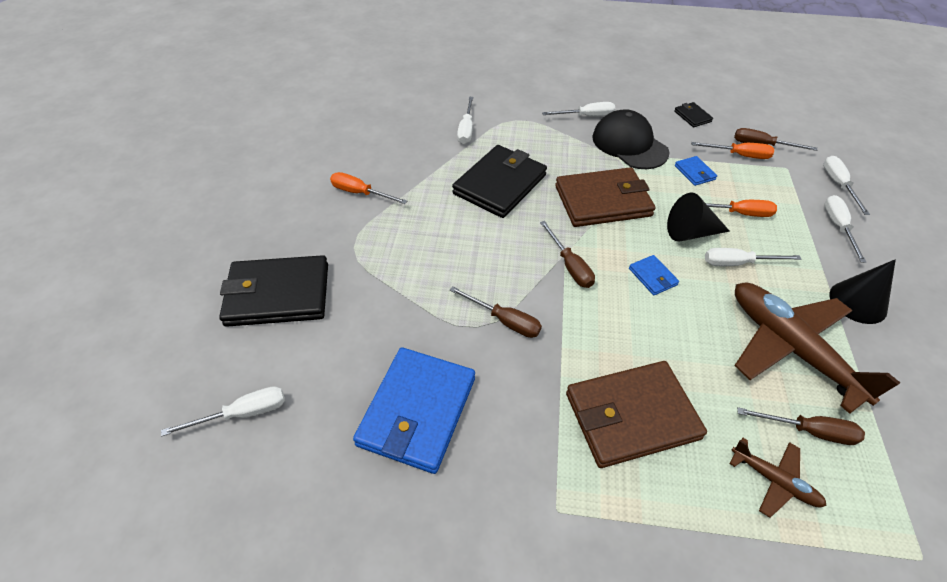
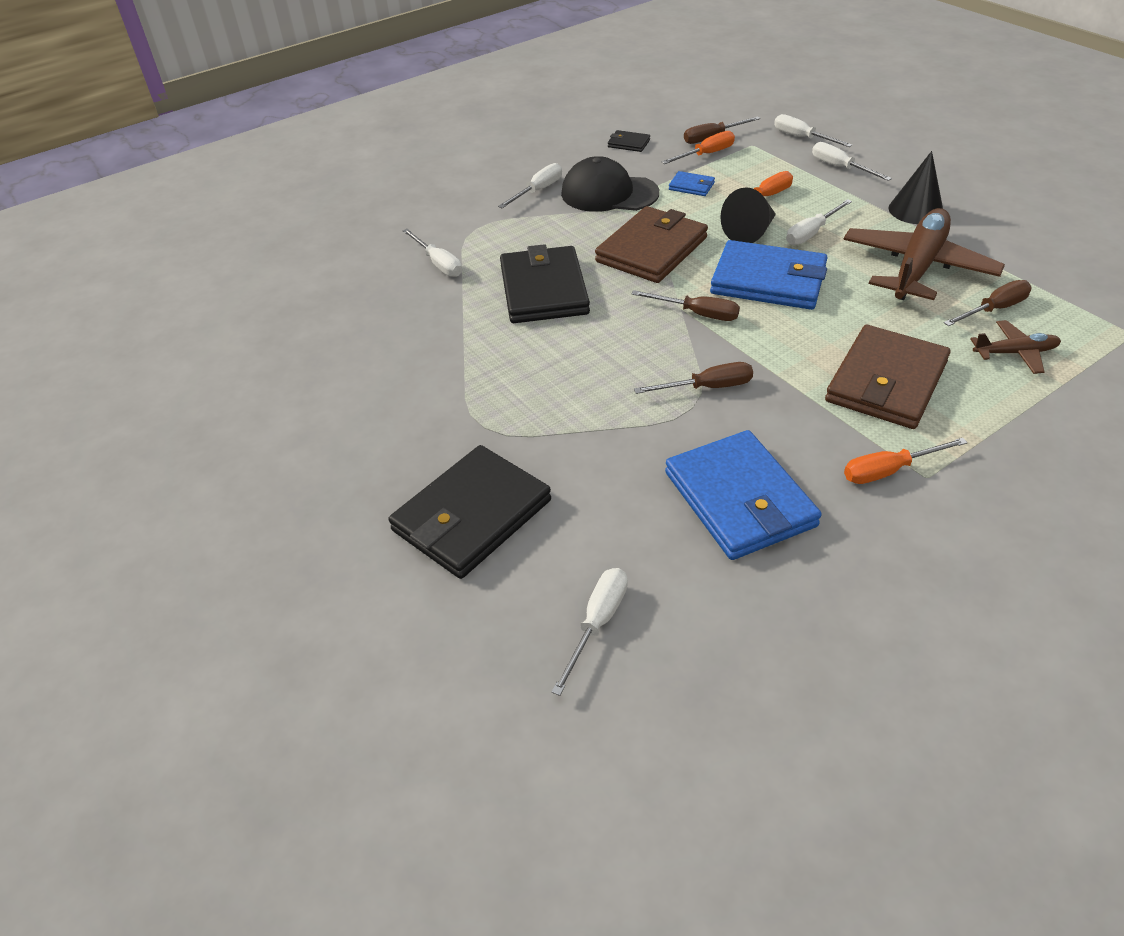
camera: 40 degrees left, 5 degrees down
orange screwdriver [330,172,407,204] -> orange screwdriver moved to [844,438,968,484]
blue wallet [629,255,679,295] -> blue wallet [710,240,827,310], size x2.28
brown plane [734,283,900,414] -> brown plane turned 105 degrees clockwise [843,208,1005,300]

